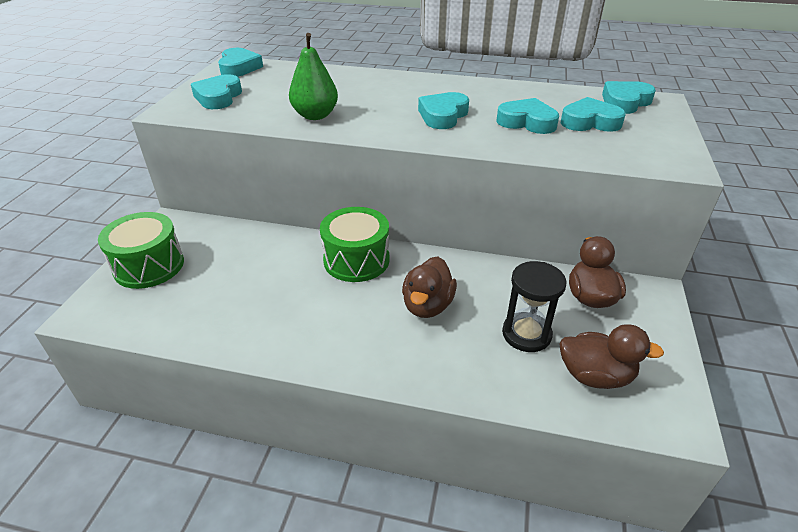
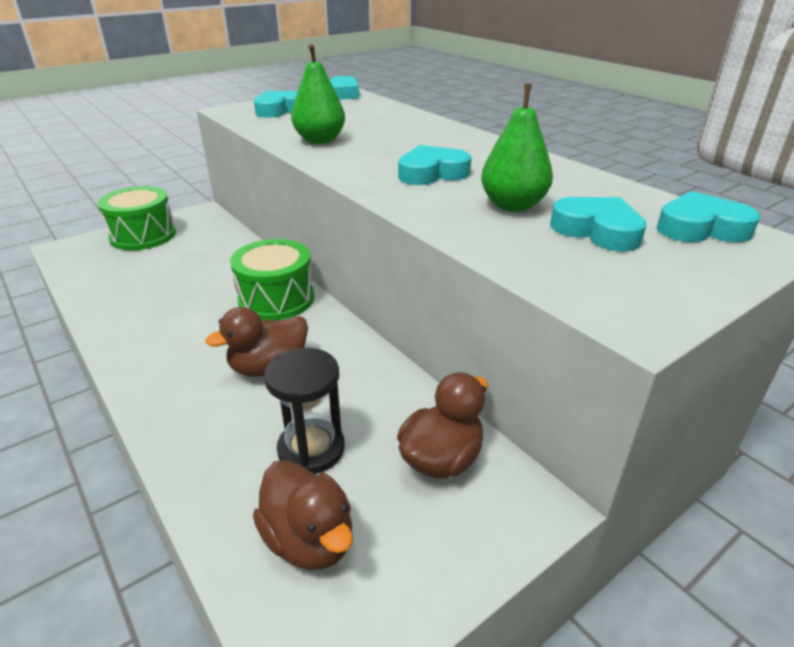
camera: 40 degrees right, 5 degrees down
turquoise heart [496,98,559,134] -> green pear [481,83,553,212]

